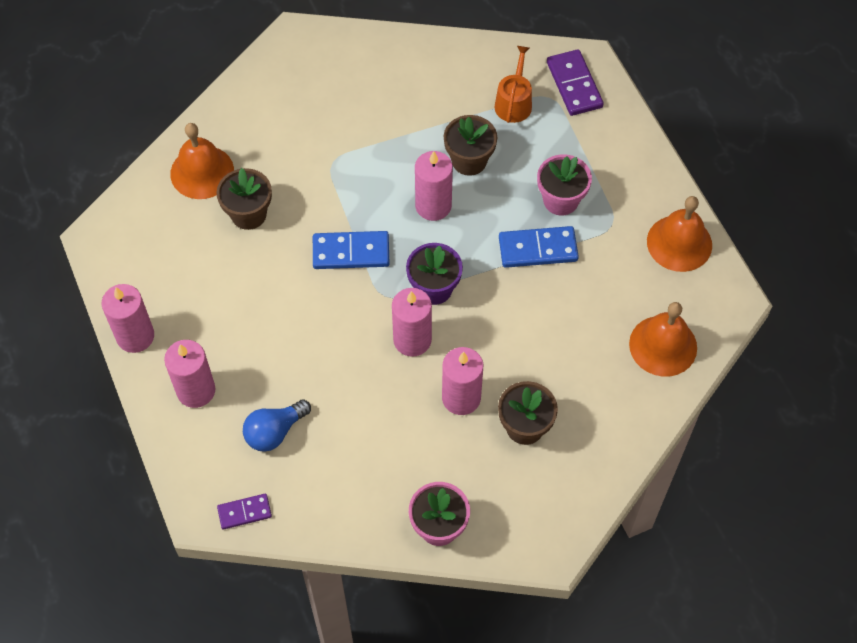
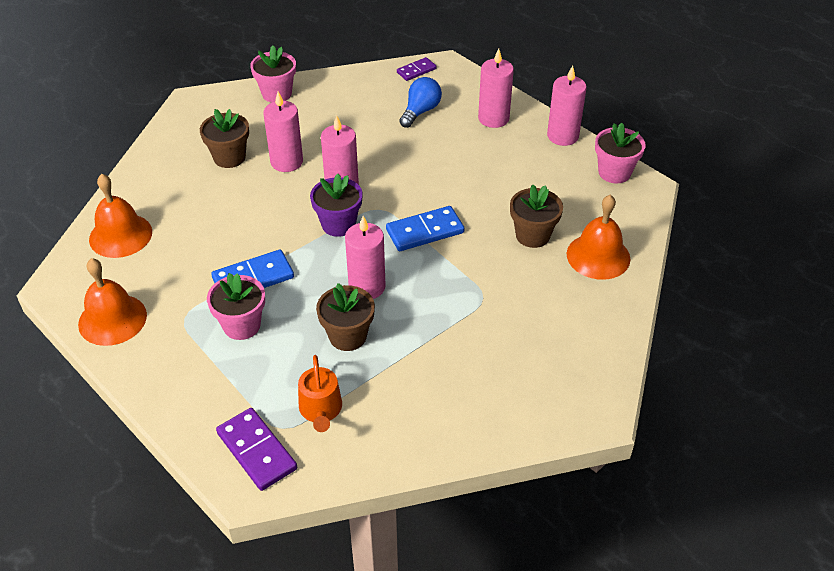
camera: 160 degrees right, 15 degrees down
none -> pink flower pot [595,123,645,183]

